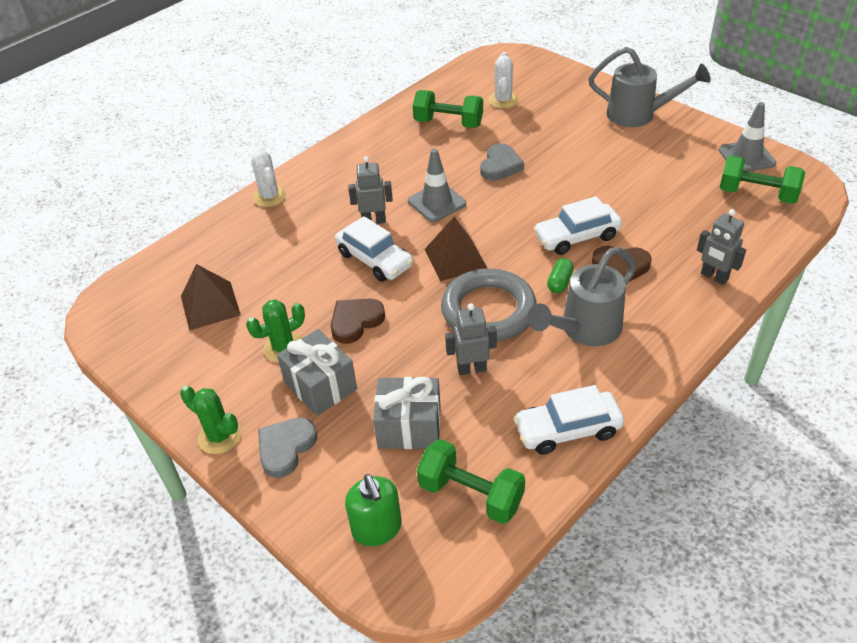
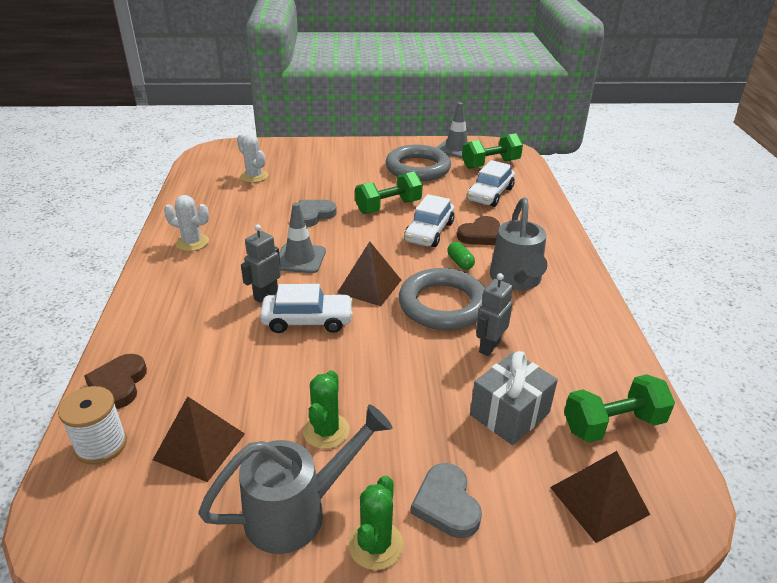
camera: 50 degrees left, 10 degrees down
green cactus [180,386,241,454] -> green cactus turned 60 degrees counterclockwise [348,476,404,570]
white cactus [252,151,286,207] -> white cactus moved to [164,195,209,251]
grey gift [277,329,357,416] -> none
brown heart [331,299,385,344] -> brown heart moved to [84,354,147,409]
green soap dispenser [345,474,402,546] -> brown pyramid [550,451,650,543]
green dumbbell [413,90,483,128] -> green dumbbell moved to [355,171,423,214]
grey heart [480,143,524,181] -> grey heart turned 105 degrees counterclockwise [299,200,337,227]
white car [513,385,624,455] -> white car moved to [467,160,515,207]
grey watering can [588,47,711,127] -> grey watering can moved to [198,404,393,554]
grey robot [697,209,746,285] -> none
none -> white spool [58,386,127,464]
none -> grey ring [385,144,451,181]

